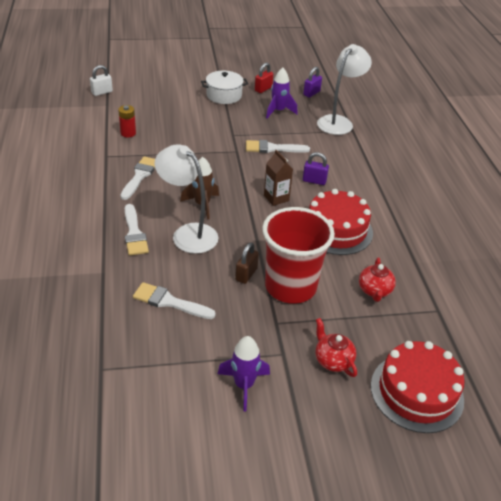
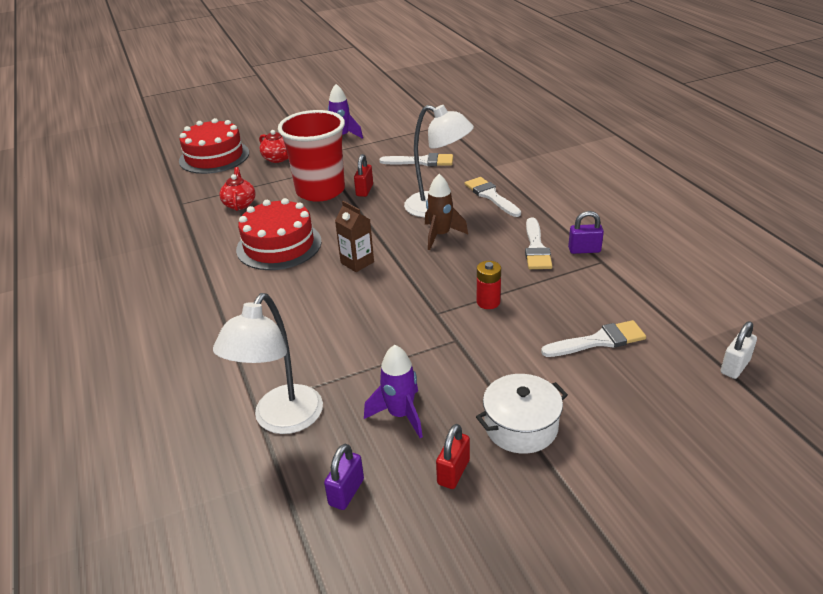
camera: 170 degrees right, 5 degrees down
red battery [118,105,136,137] -> red battery moved to [477,261,501,309]
brown padlock [235,242,259,284] -> red padlock [354,154,373,197]
white brush [246,140,310,153] -> white brush moved to [541,320,646,357]
purple padlock [303,152,329,185] -> purple padlock moved to [568,211,604,254]

